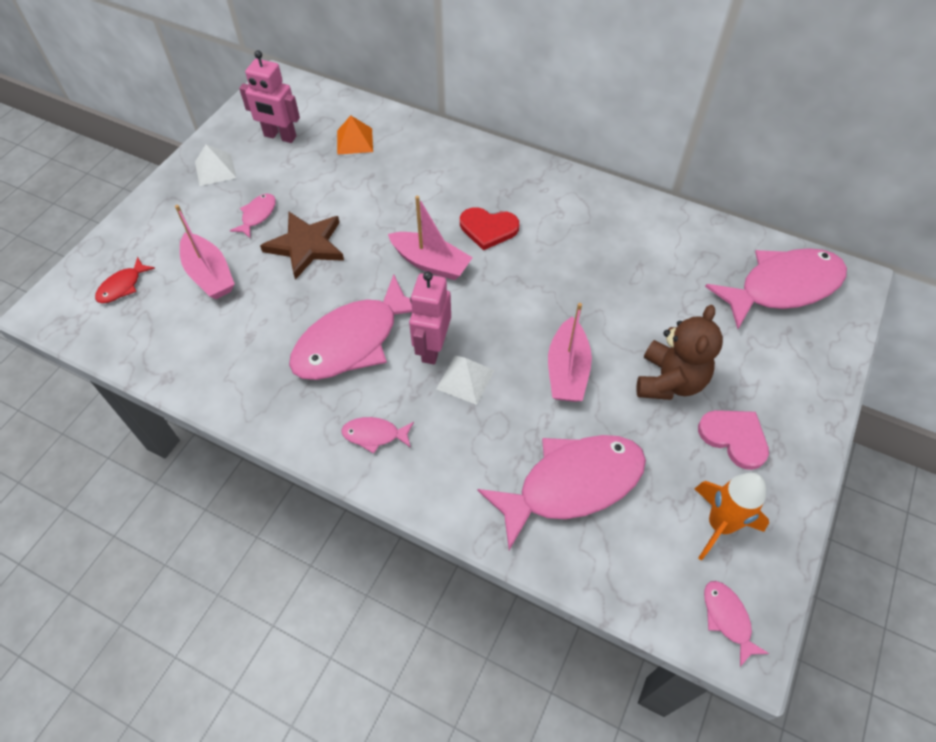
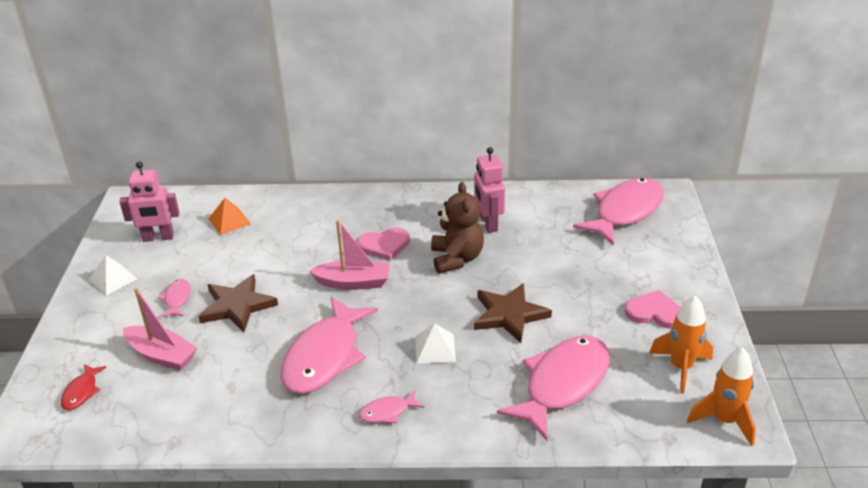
camera: 25 degrees left, 20 degrees down
pink robot [409,271,451,364] -> pink robot moved to [474,147,505,233]
red heart [460,207,519,250] -> pink heart [357,228,410,261]
pink boat [548,303,592,402] -> brown star [474,283,552,343]
brown teddy bear [636,305,723,400] -> brown teddy bear moved to [431,182,484,273]
pink fish [704,581,769,667] -> orange rocket [687,347,756,446]

